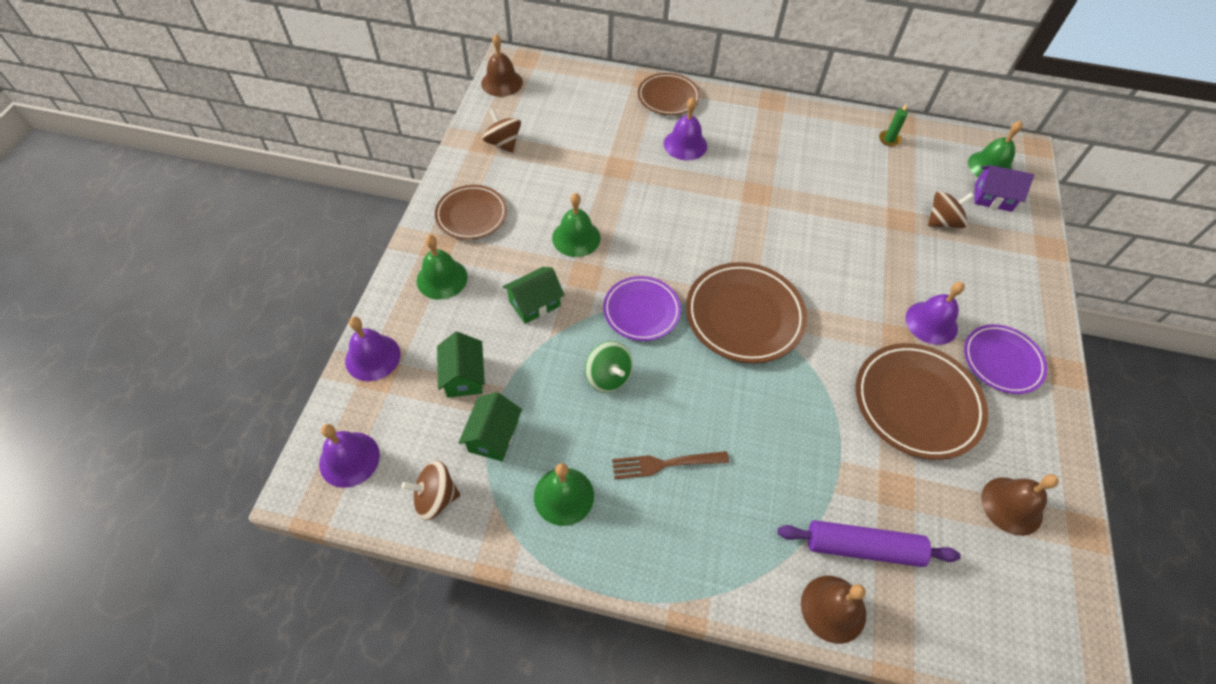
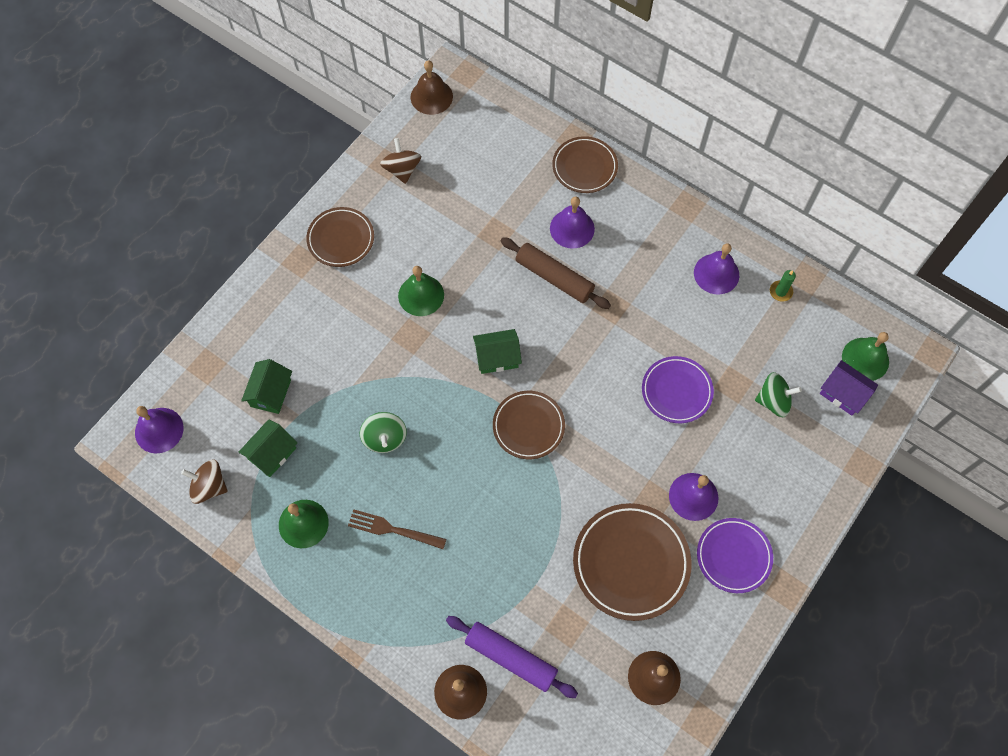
camera: 25 degrees right, 10 degrees up
purple bell [345,317,401,381] -> purple bell moved to [694,243,739,294]
green bell [417,235,468,300] -> none
green house [503,267,565,324] -> green house moved to [473,329,522,374]
purple plate [603,276,681,341] -> purple plate moved to [642,356,714,423]
brown plate [686,262,807,363] -> brown plate [493,391,565,459], size x0.65
brown spinning top [928,191,974,228] -> green spinning top [755,372,802,417]
none -> brown rolling pin [501,237,611,309]

